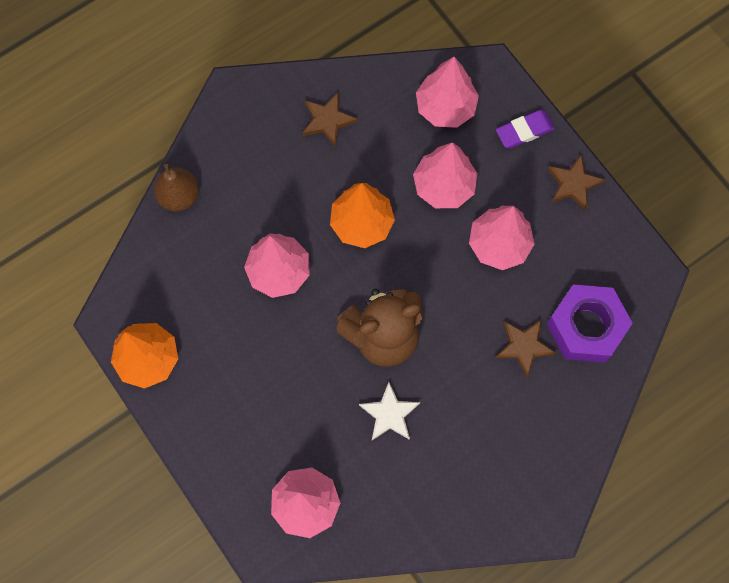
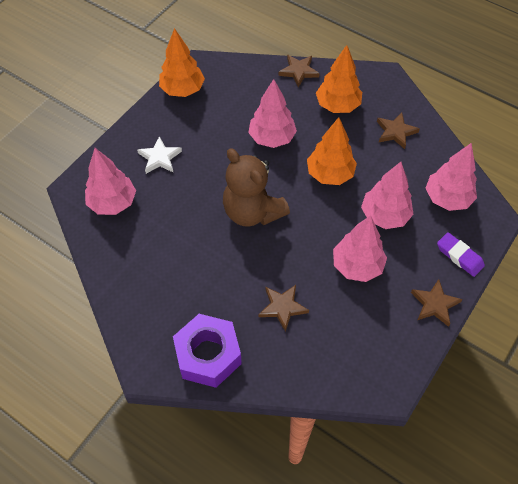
camera: 70 degrees right, 15 degrees down
brown pear [154,164,199,211] -> brown star [279,55,320,87]
white star [359,382,420,440] -> white star moved to [137,136,182,174]
purple nut [547,284,633,363] -> purple nut moved to [173,314,242,388]
none -> orange tree [316,45,362,113]

